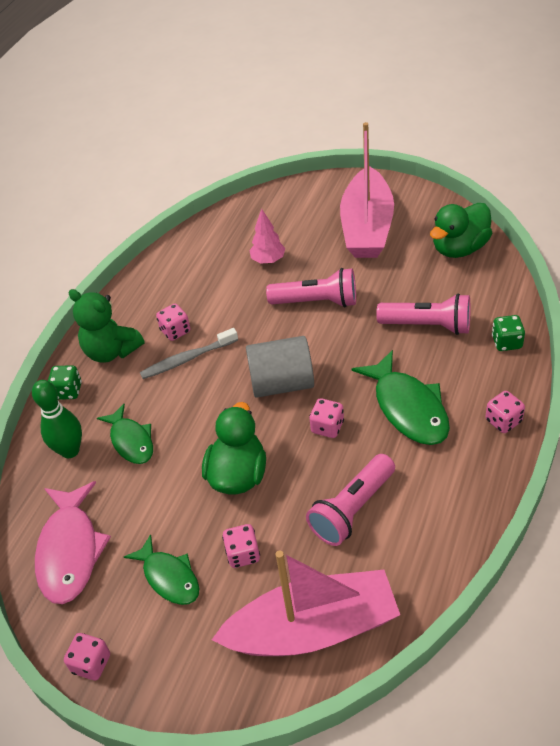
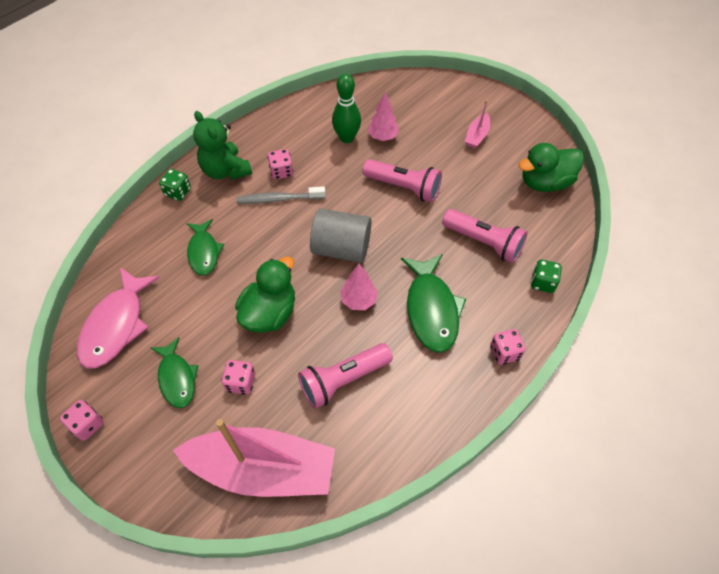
camera: 15 degrees right, 10 degrees up
green bowling pin [32,380,82,458] -> green bowling pin moved to [332,73,361,143]
pink dice [309,398,344,438] -> pink tree [340,264,378,310]
pink boat [340,122,394,258] -> pink boat [465,100,490,148], size x0.42

